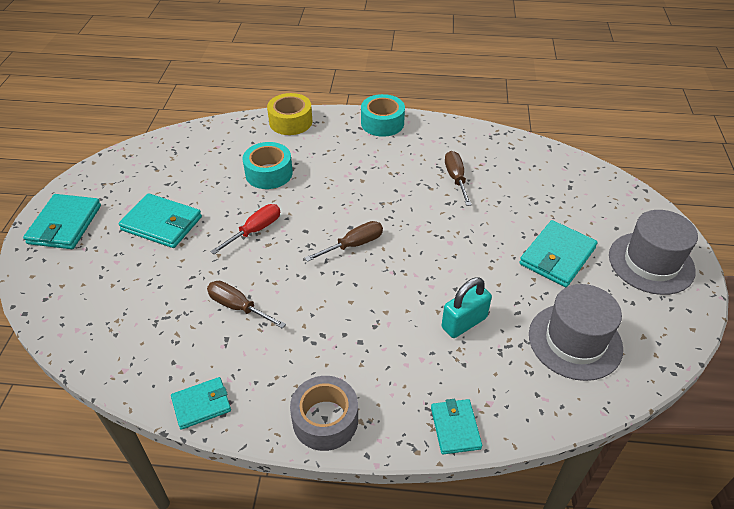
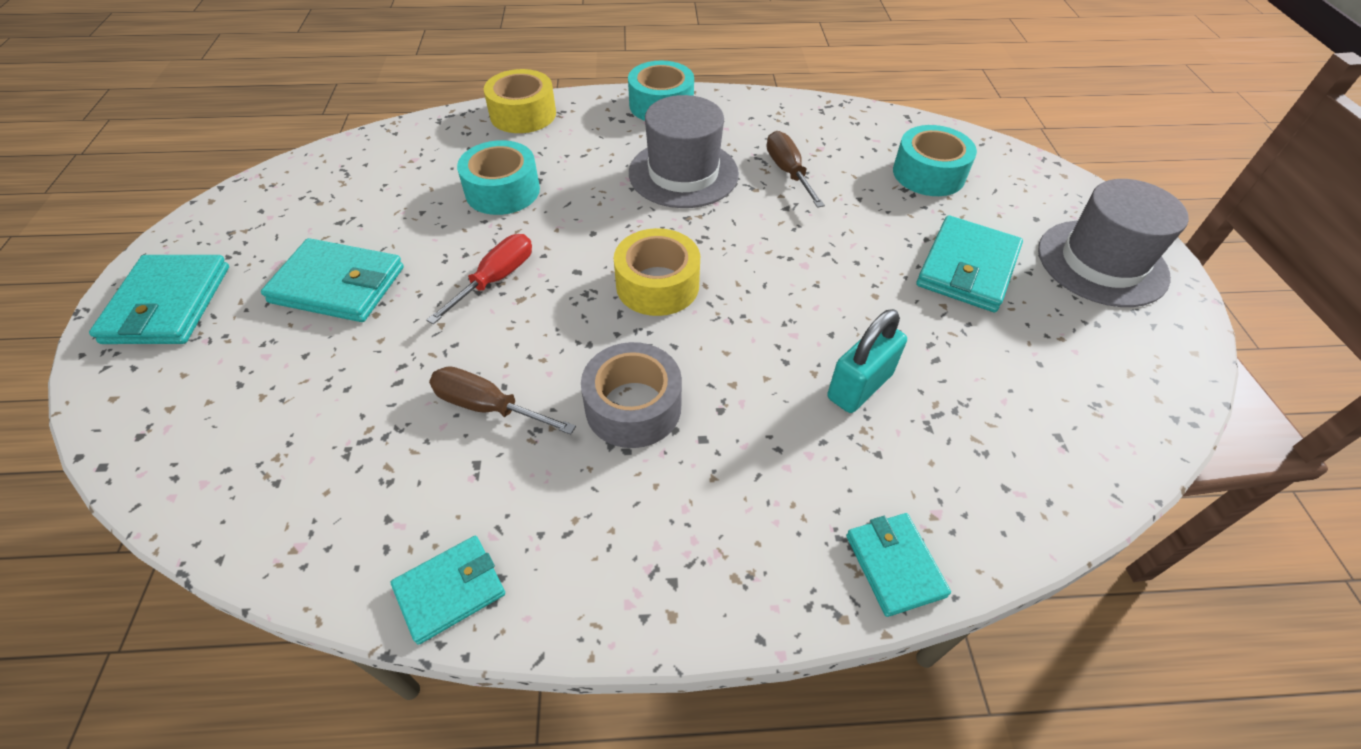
camera: 10 degrees left, 5 degrees up
grey tape [290,376,358,451] -> grey tape moved to [581,342,682,448]
brown screwdriver [305,221,383,262] -> yellow tape [614,228,700,316]
grey hat [529,284,623,381] -> grey hat moved to [629,95,739,208]
none -> turquoise tape [893,125,977,196]

